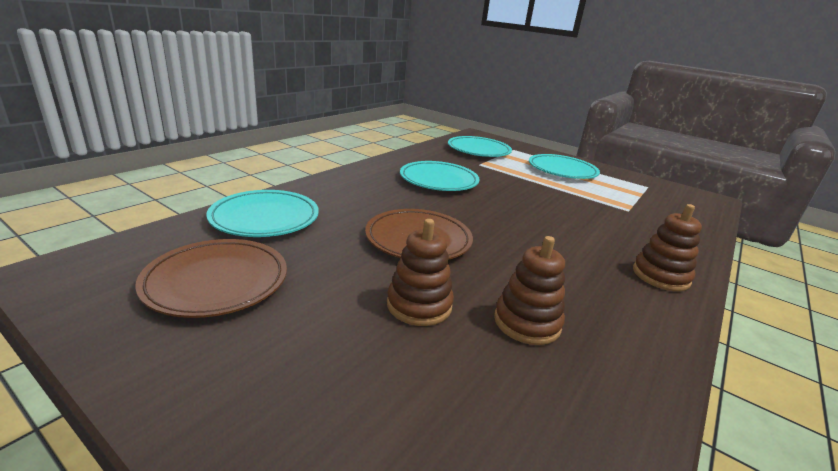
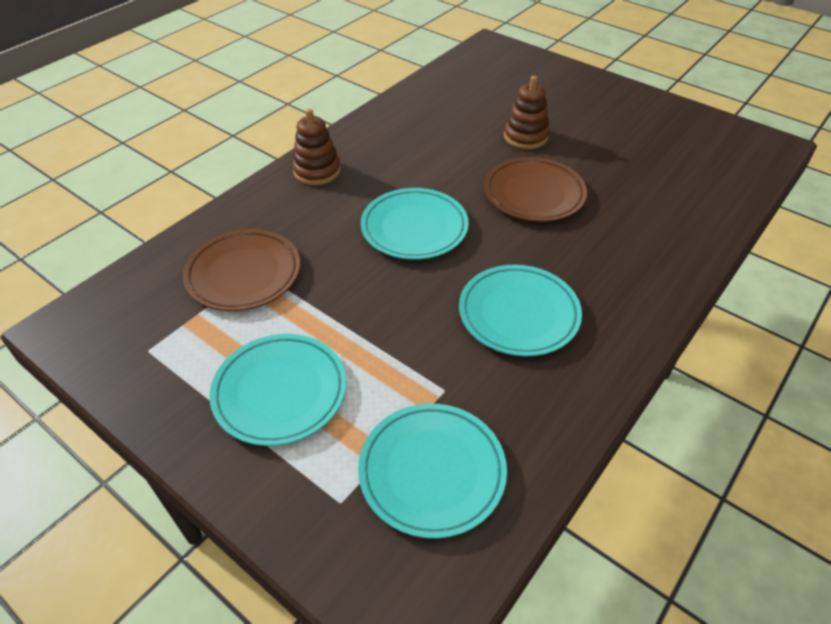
camera: 175 degrees left, 20 degrees up
brown plate [135,239,287,318] -> brown plate moved to [183,229,300,311]
turquoise plate [206,190,319,237] -> turquoise plate moved to [361,188,469,260]
brown stacking toy [494,236,565,345] -> none

